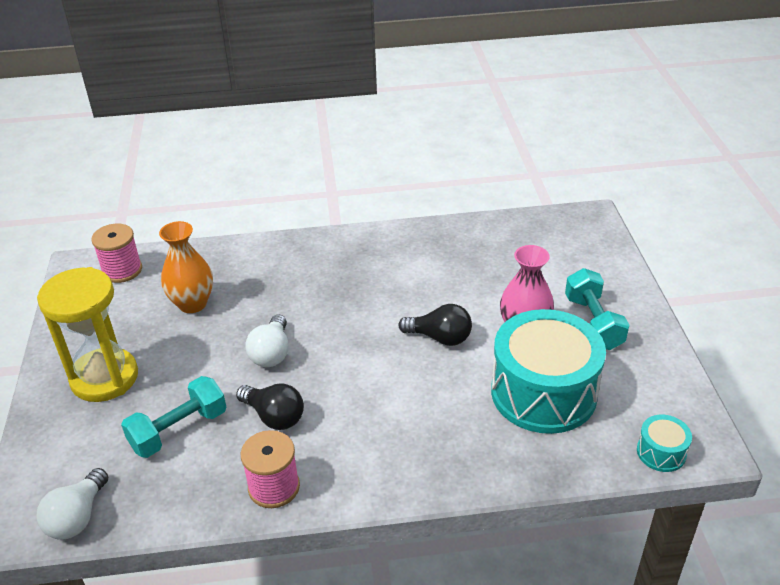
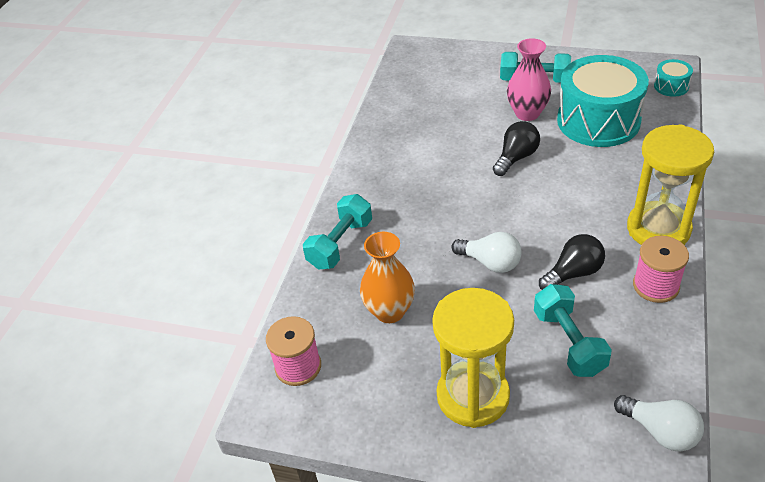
camera: 65 degrees left, 5 degrees up
none -> turquoise dumbbell [303,194,372,270]
none -> yellow hourglass [627,124,714,245]

